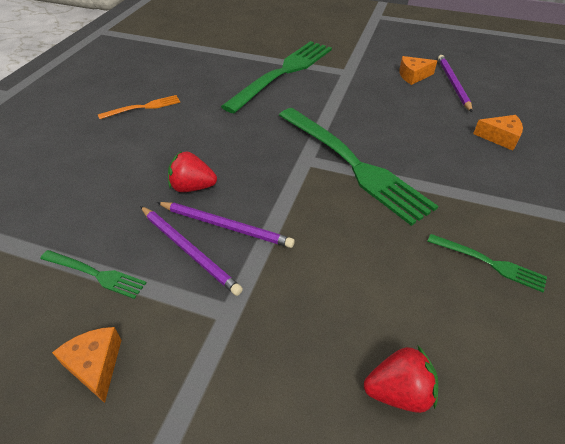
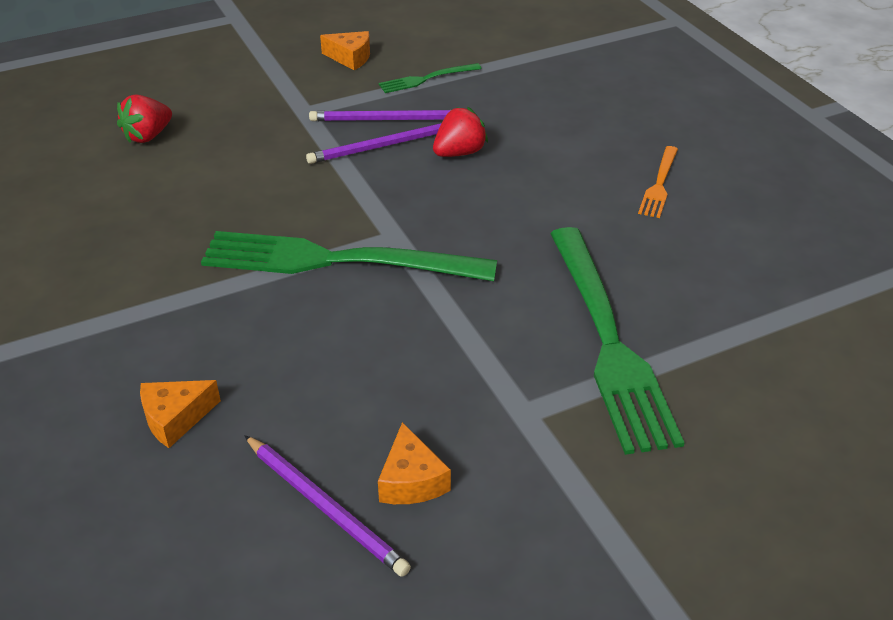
camera: 135 degrees right, 5 degrees down
orange cheese [399,56,437,85] -> orange cheese turned 135 degrees clockwise [378,422,451,504]
green fork [427,234,547,292] -> none

